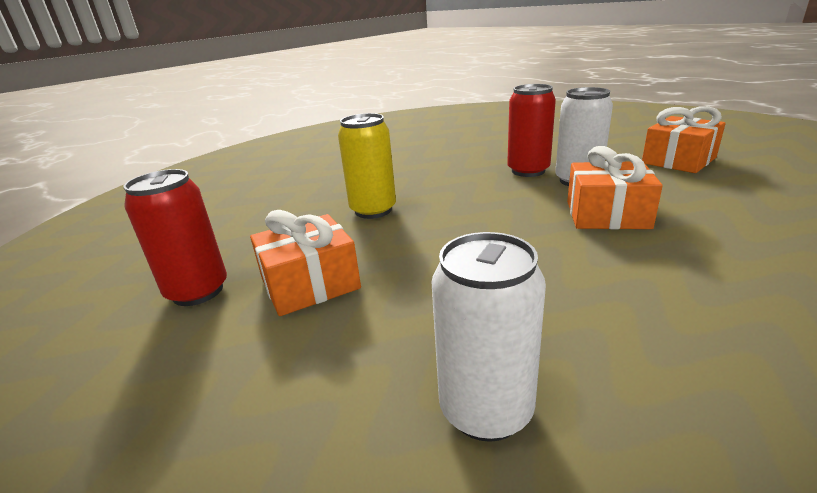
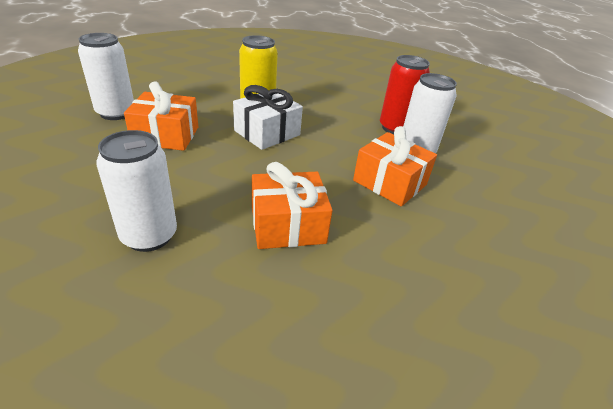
camera: 25 degrees right, 10 degrees up
red can [123,169,227,306] -> white can [78,33,134,120]
orange gift [642,106,726,173] -> orange gift moved to [252,162,333,249]
none -> white gift [233,85,303,150]

